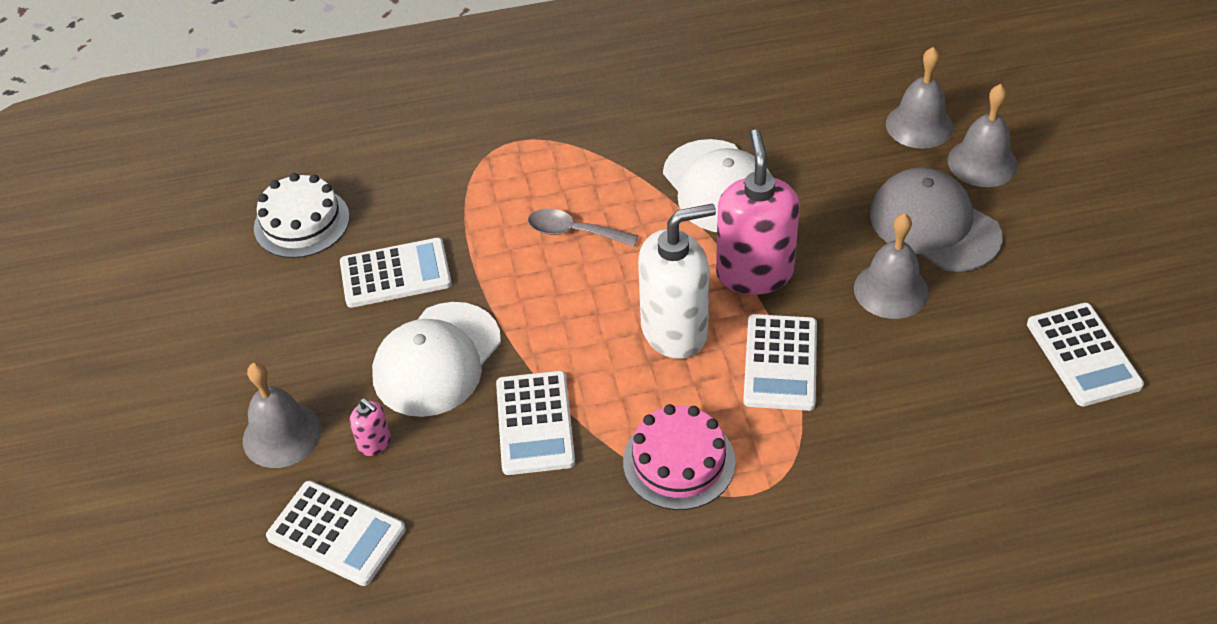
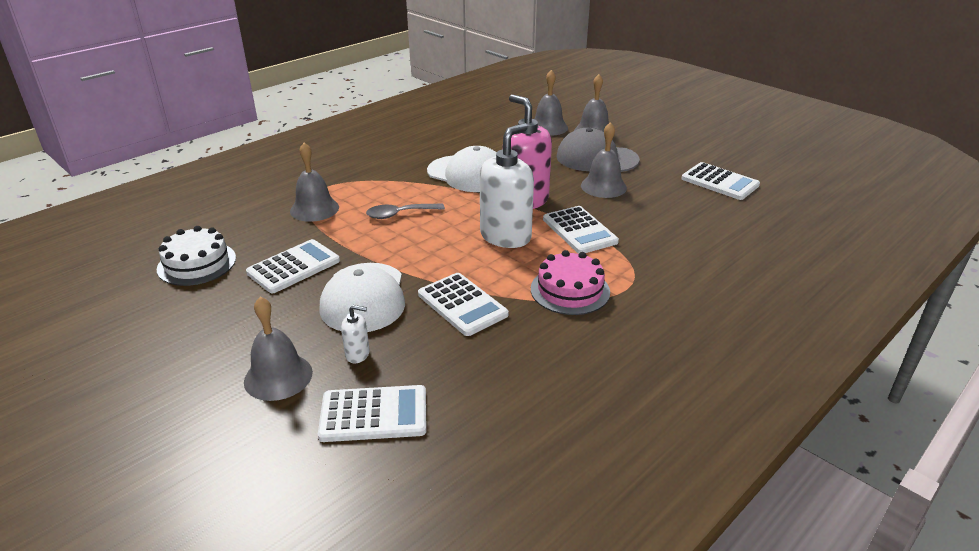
camera: 35 degrees left, 15 degrees down
pink soap dispenser [350,398,391,456] -> white soap dispenser [341,305,370,363]
none -> grey bell [290,143,339,222]

